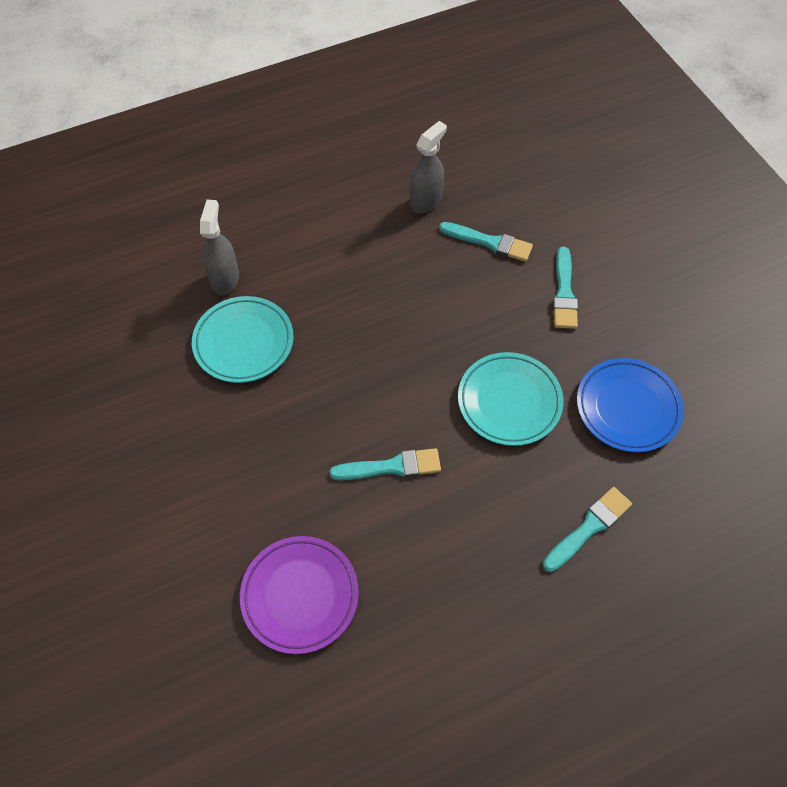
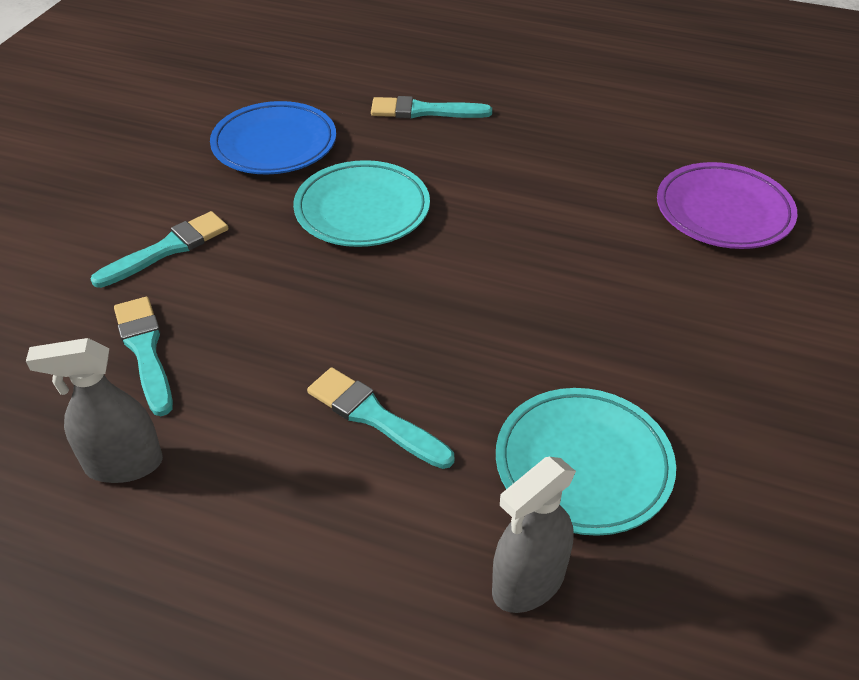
camera: 135 degrees left, 15 degrees down
turquoise brush [330,448,441,480] -> turquoise brush moved to [307,367,454,469]

